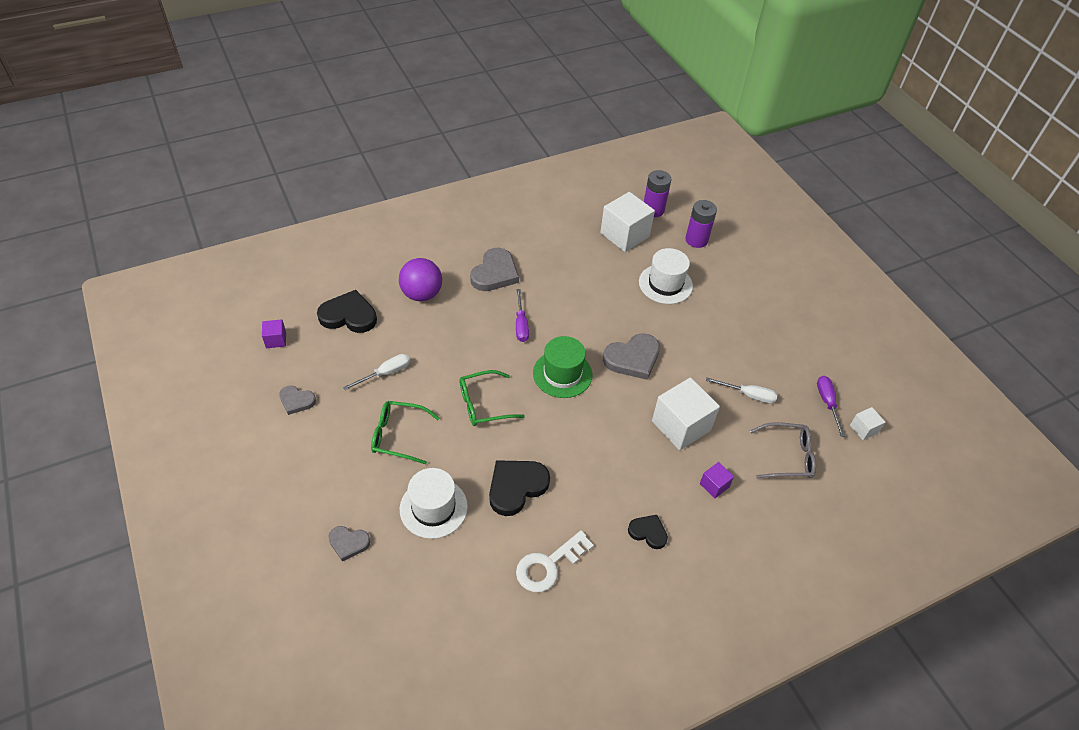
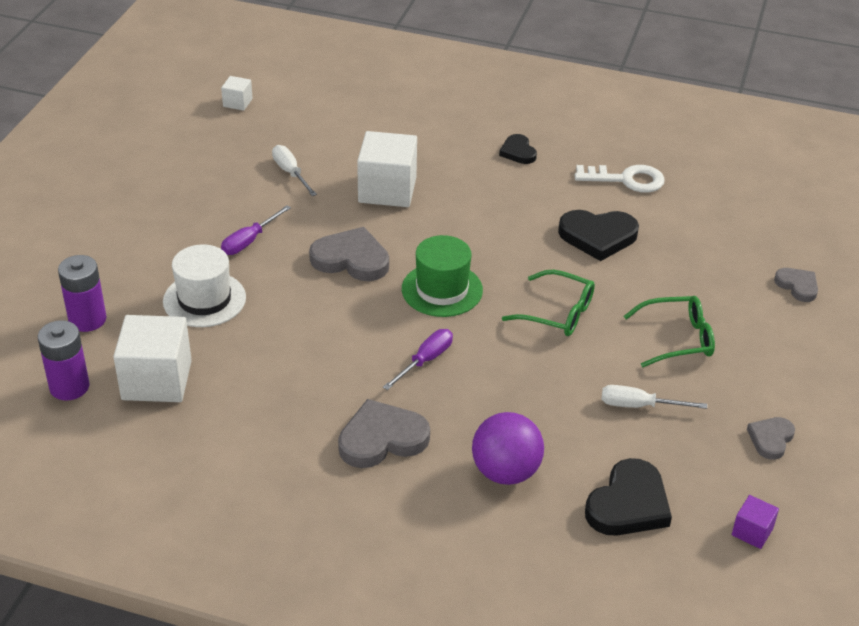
camera: 135 degrees left, 10 degrees down
grey heart [279,386,316,415] -> grey heart turned 120 degrees counterclockwise [747,417,795,460]
black heart [317,290,377,333] -> black heart turned 105 degrees counterclockwise [585,458,672,536]
green glasses [371,401,440,464] -> green glasses turned 60 degrees counterclockwise [624,296,715,367]
white hat [400,468,468,539] -> none
purple cube [700,462,734,498] -> none
grey glasses [750,422,816,478] -> none
purple screwdriver [817,376,845,437] -> purple screwdriver moved to [221,205,291,255]

